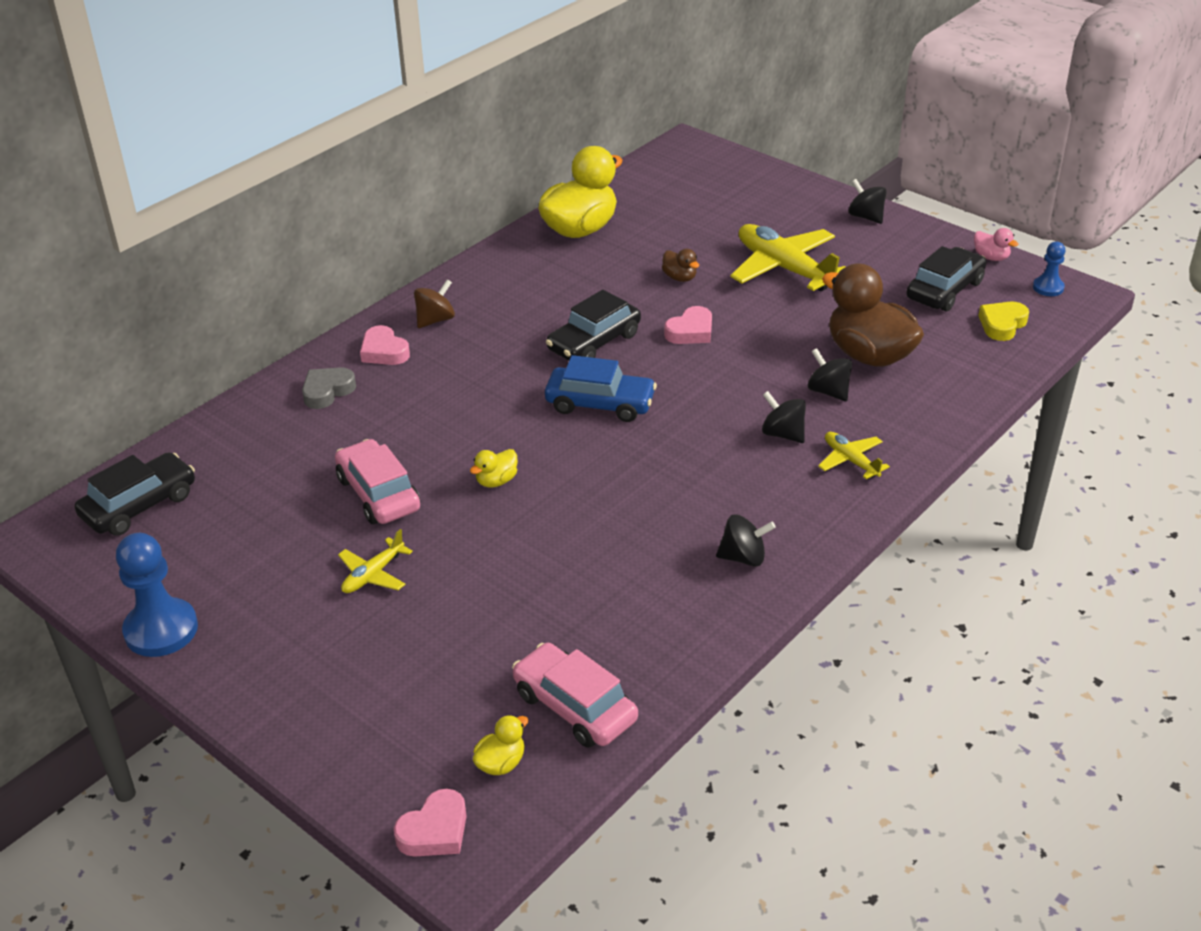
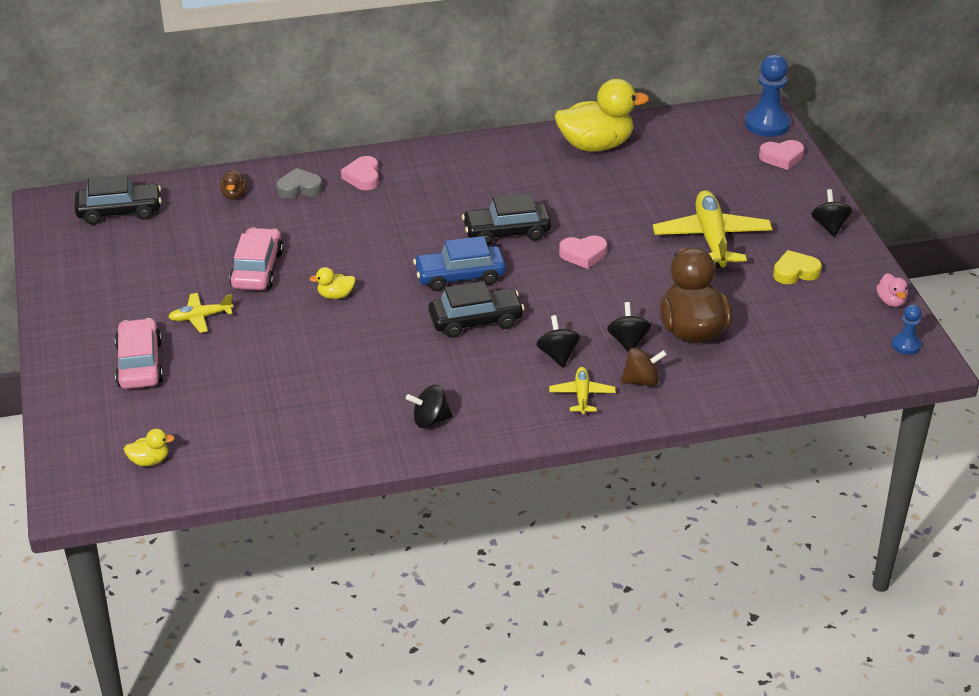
camera: 35 degrees right, 0 degrees up
blue pawn [116,533,198,657] -> blue pawn moved to [745,54,791,137]
pink heart [394,789,467,857] -> pink heart moved to [759,140,804,170]
brown spinning top [414,279,455,328] -> brown spinning top moved to [621,347,667,387]
pink car [512,643,638,748] -> pink car moved to [115,318,163,389]
blue car [545,355,657,422] -> blue car turned 120 degrees clockwise [413,236,506,291]
brown duck [662,249,699,282] -> brown duck moved to [220,169,247,200]
black spinning top [716,514,776,567] -> black spinning top turned 135 degrees clockwise [406,385,453,428]
black car [906,246,987,311] -> black car moved to [429,281,525,338]
yellow heart [978,302,1029,341] -> yellow heart moved to [773,250,822,284]

